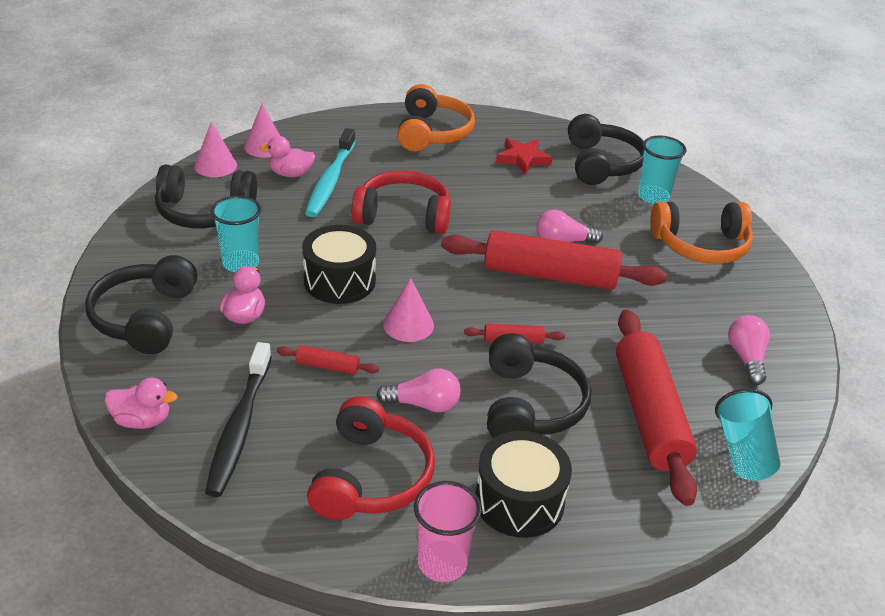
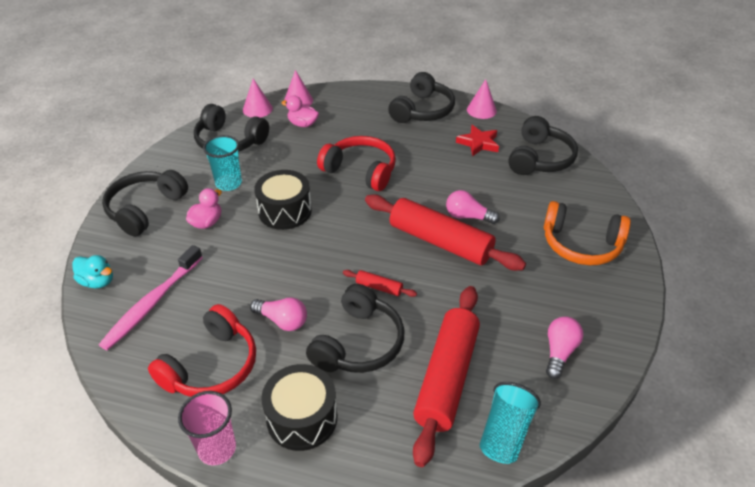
camera: 25 degrees right, 5 degrees up
pink duck [105,378,178,429] -> turquoise duck [72,255,113,289]
black toothbrush [205,342,272,497] -> pink toothbrush [99,245,203,351]
red rolling pin [277,345,379,374] -> none
turquoise toothbrush [305,128,356,217] -> none
pink cone [383,278,434,342] -> pink cone moved to [467,79,497,119]
orange headphones [397,84,475,151] -> black headphones [388,72,455,123]
turquoise cup [638,135,686,204] -> none

